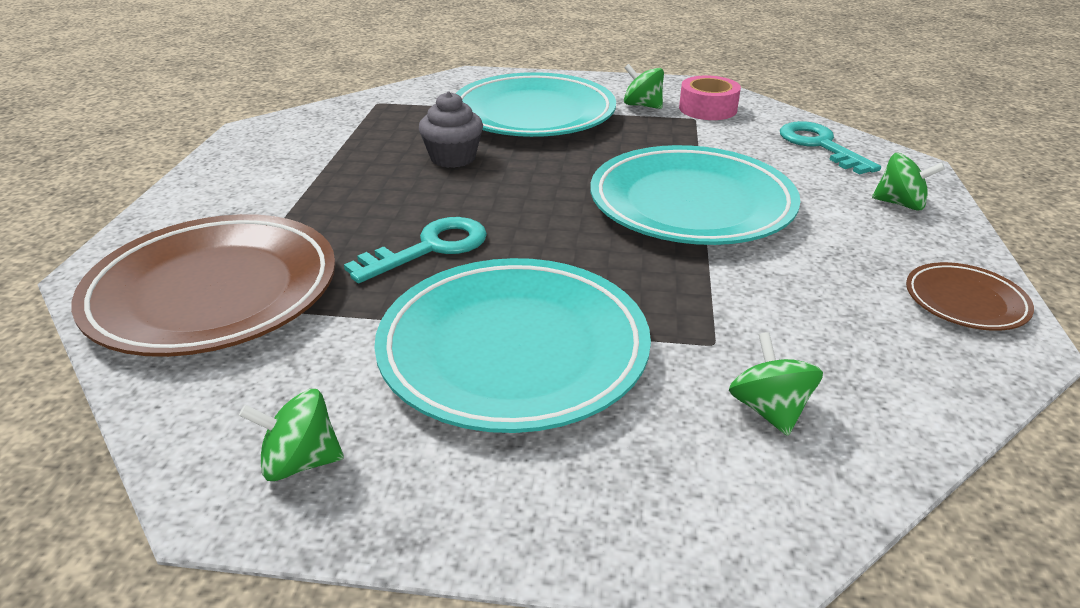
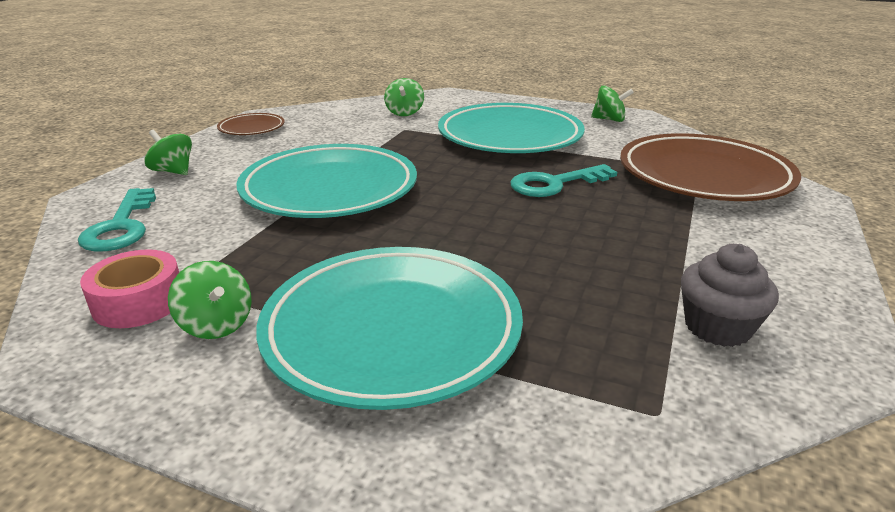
camera: 165 degrees left, 5 degrees down
grey cupcake [419,91,483,168] -> grey cupcake moved to [681,244,779,347]

